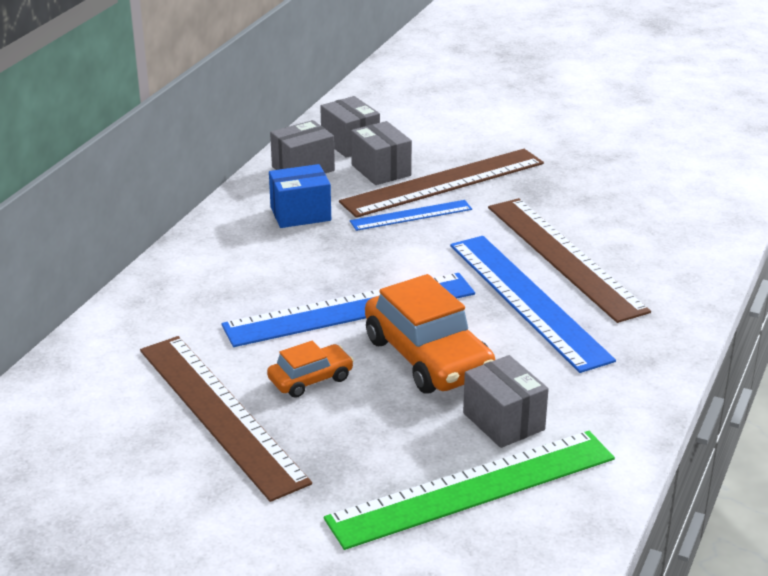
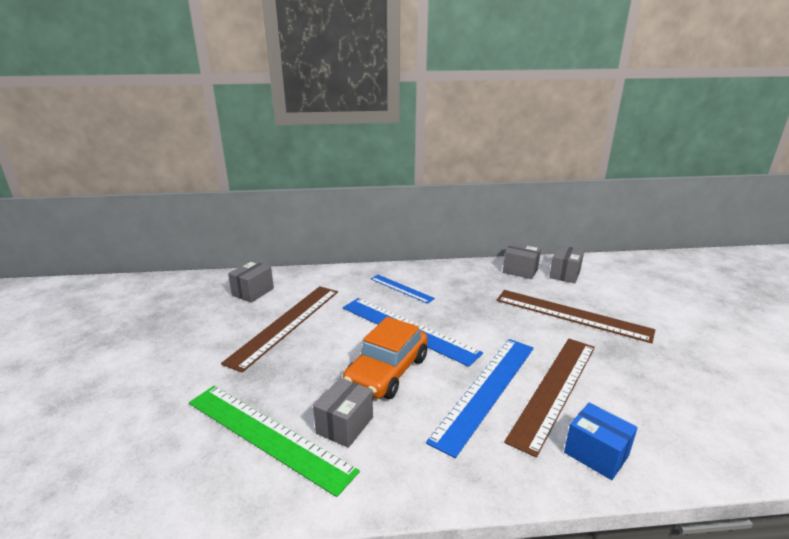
camera: 60 degrees right, 5 degrees down
orange car [267,341,354,398] -> none
blue box [269,164,331,228] -> blue box moved to [564,403,638,480]
blue ruler [350,200,472,231] -> blue ruler moved to [371,275,435,304]
grey box [351,121,412,185] -> grey box moved to [228,261,274,303]

